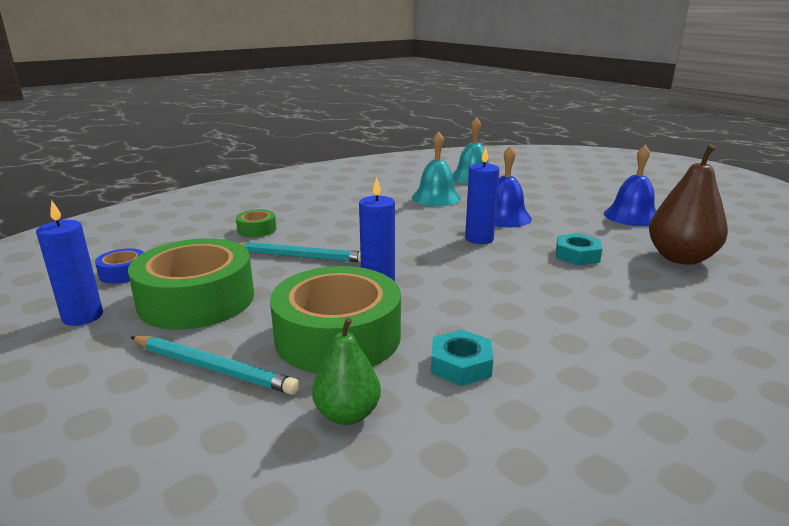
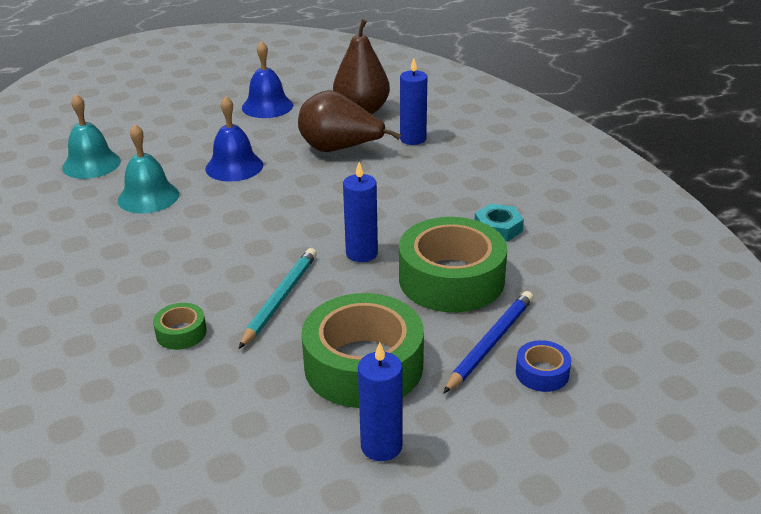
camera: 80 degrees left, 10 degrees up
blue tape [95,248,144,284] -> blue tape moved to [516,340,571,392]
turquoise pencil [130,336,300,395] -> blue pencil [443,291,533,394]
green pear [312,317,381,425] -> none
blue candle [465,147,499,244] -> blue candle moved to [400,58,427,145]
turquoise nut [556,233,602,266] -> brown pear [298,90,401,152]

